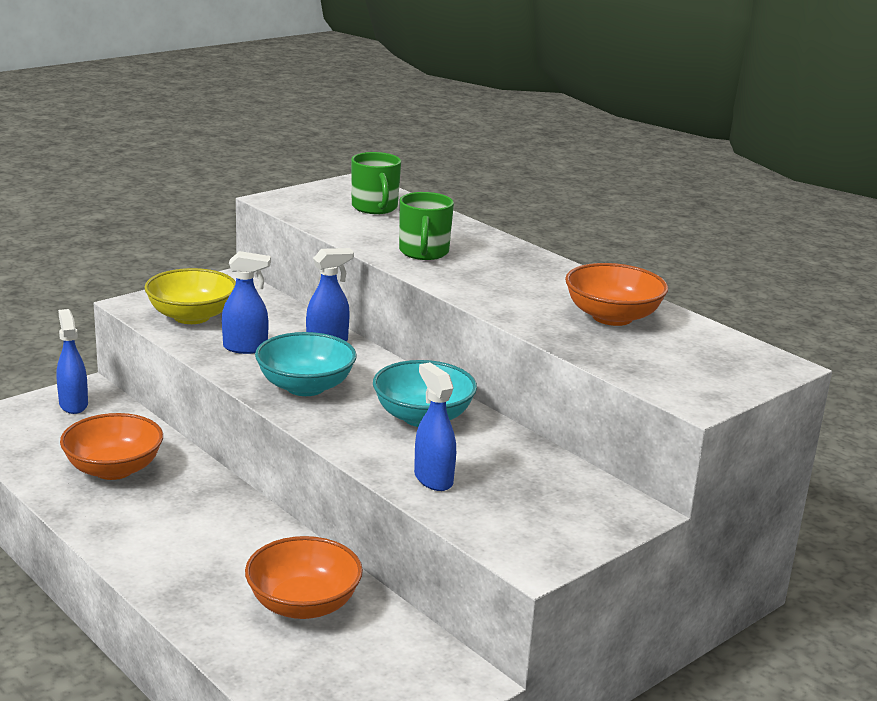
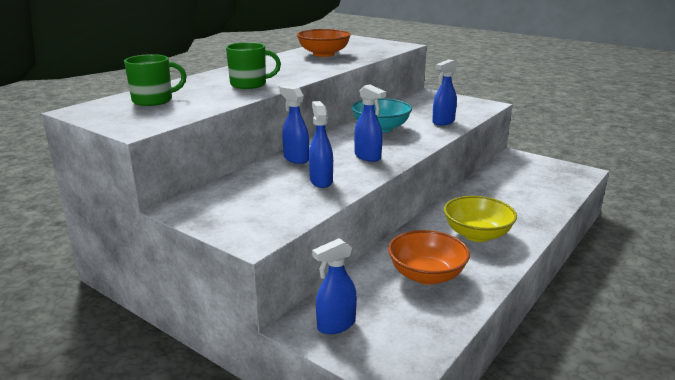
camera: 100 degrees left, 0 degrees up
yellow bowl [144,268,236,324] -> yellow bowl moved to [444,196,517,242]
orange bowl [245,536,363,619] -> none
turquoise bowl [255,332,357,396] -> blue spray bottle [354,84,386,162]

